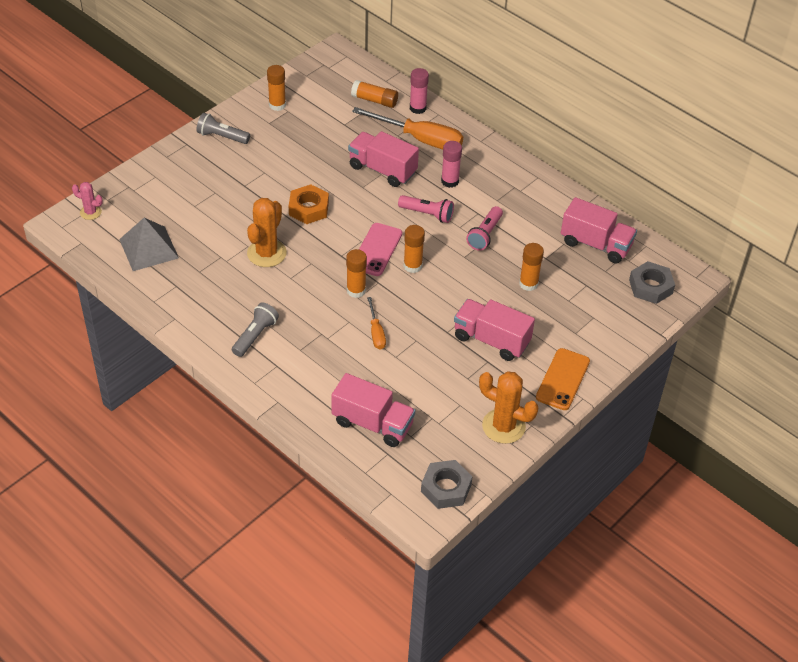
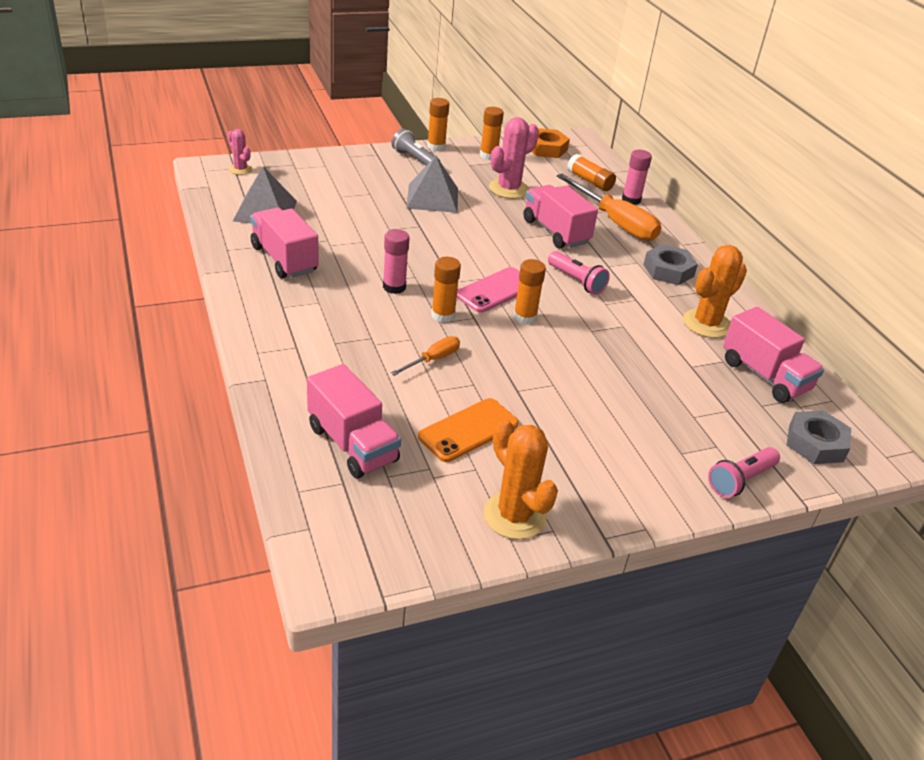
camera: 25 degrees right, 10 degrees down
grey flashlight [232,302,279,357] -> none
orange cactus [247,198,287,267] -> orange cactus moved to [683,245,747,338]
orange nut [289,184,329,224] -> orange nut moved to [531,128,570,158]
orange screwdriver [367,297,386,349] -> orange screwdriver turned 150 degrees counterclockwise [391,336,460,376]
grey nut [421,460,473,509] -> grey nut moved to [643,244,698,285]
pink glue stick [441,141,462,188] -> pink glue stick moved to [383,229,410,294]
pink truck [454,299,535,361] -> pink truck moved to [250,207,319,278]
pink flashlight [466,206,503,251] -> pink flashlight moved to [708,447,780,498]
orange glue stick [519,243,544,291] -> orange glue stick moved to [427,98,449,151]
orange phone [536,348,590,410] -> orange phone moved to [418,398,519,462]
none -> grey pyramid [406,156,458,213]
none -> pink cactus [489,117,539,199]

